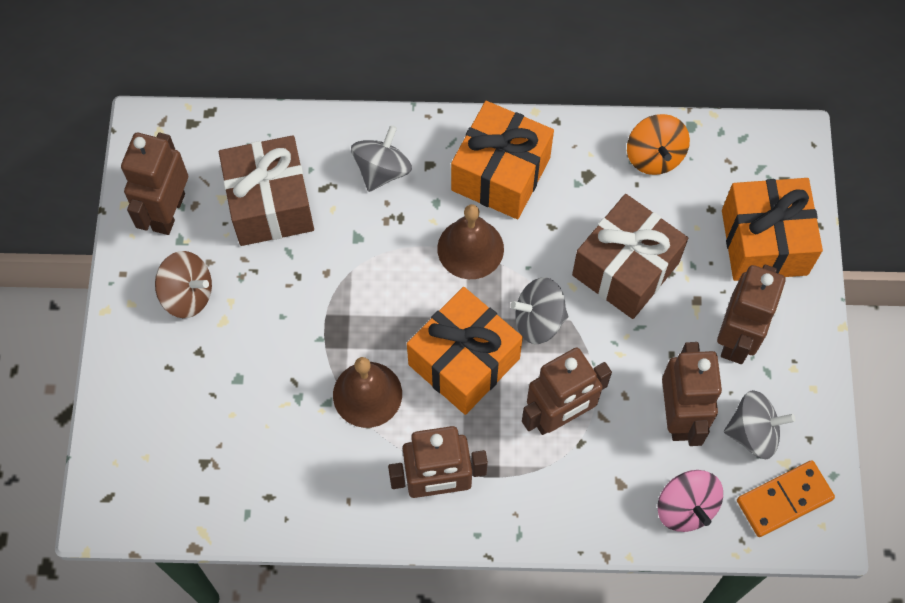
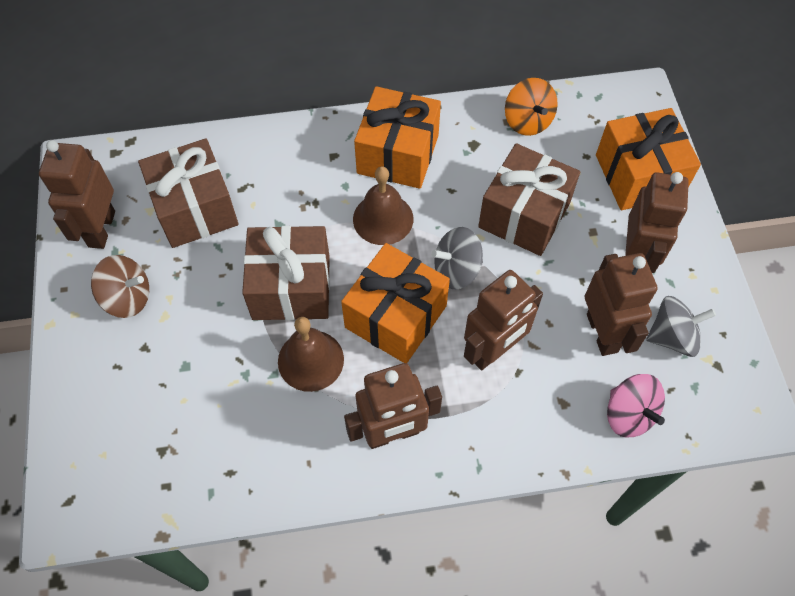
camera: 10 degrees left, 5 degrees down
grey spinning top [351,125,412,192] -> none
orange domino [737,460,835,537] -> none
none -> brown gift [242,226,330,320]

